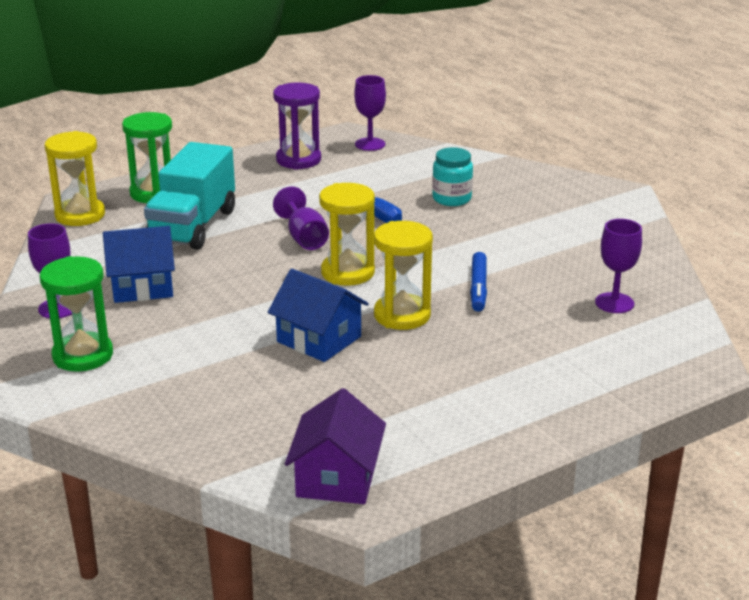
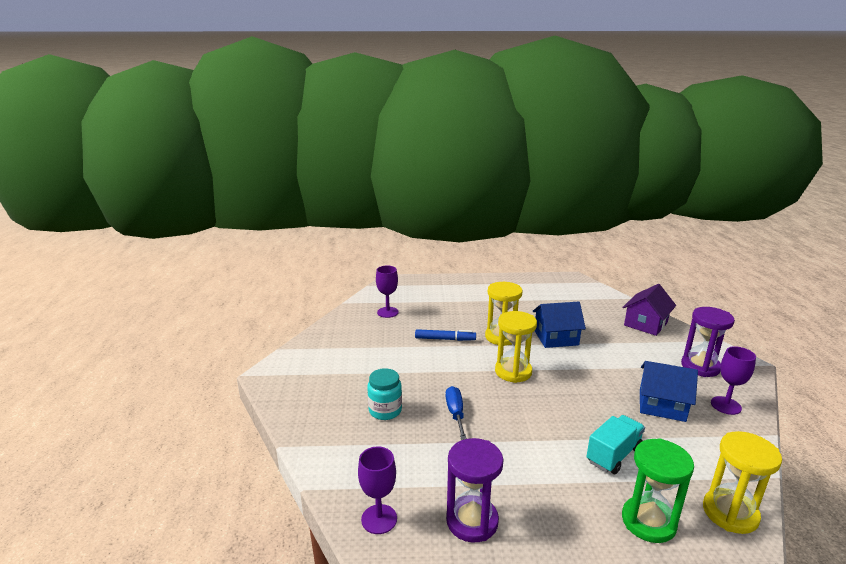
camera: 150 degrees left, 5 degrees down
green hourglass [40,256,113,372] -> purple hourglass [681,307,735,377]
turquoise truck [144,142,235,250] -> turquoise truck [587,415,645,474], size x0.62
blue house [268,269,369,362] -> blue house turned 75 degrees counterclockwise [533,302,586,348]
purple goblet [273,186,329,250] -> none
purple house [285,388,386,504] -> purple house moved to [622,284,676,336]
blue marker [470,252,487,312] -> blue marker turned 60 degrees clockwise [415,329,476,341]

